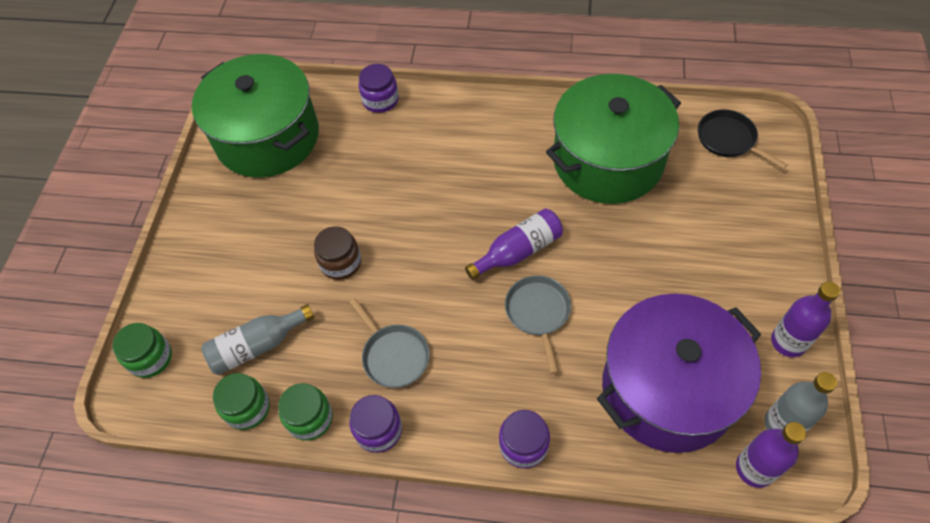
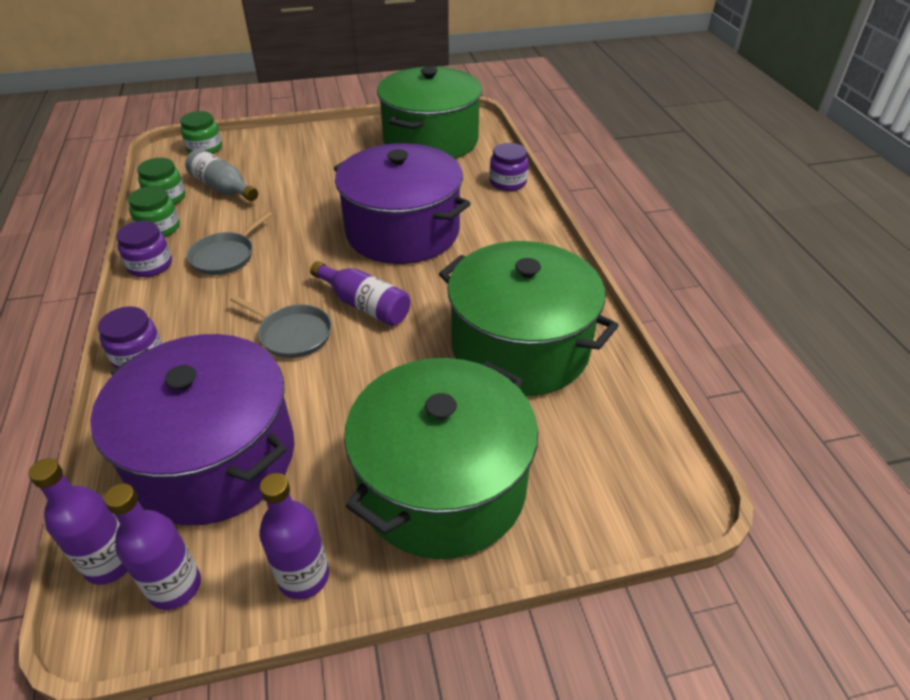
camera: 65 degrees right, 15 degrees down
brown jar [314,226,361,280] -> none
grey pan [505,275,571,374] -> grey pan turned 60 degrees clockwise [230,295,332,358]
black pan [698,110,788,169] -> none
grey bottle [765,372,837,432] -> purple bottle [104,483,201,610]
none -> purple pot [334,143,471,264]
none -> green pot [344,358,538,559]

